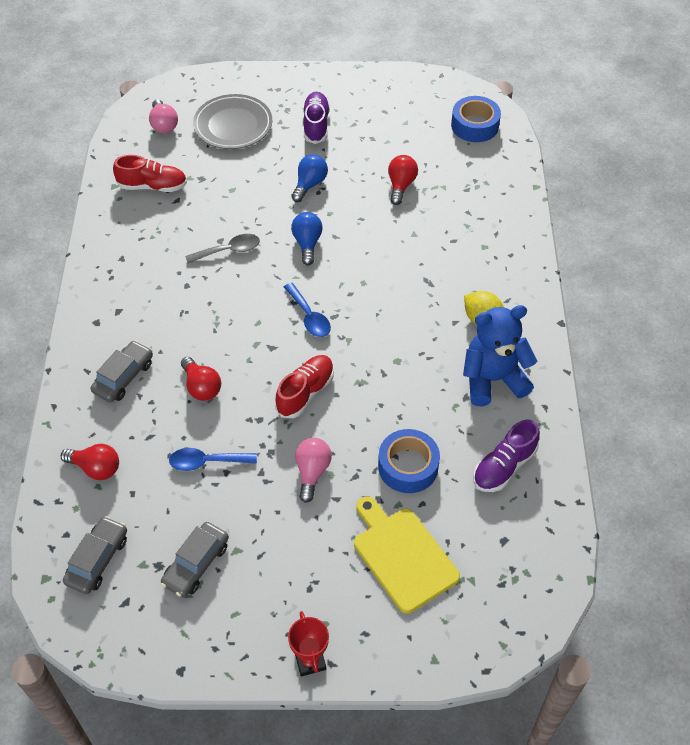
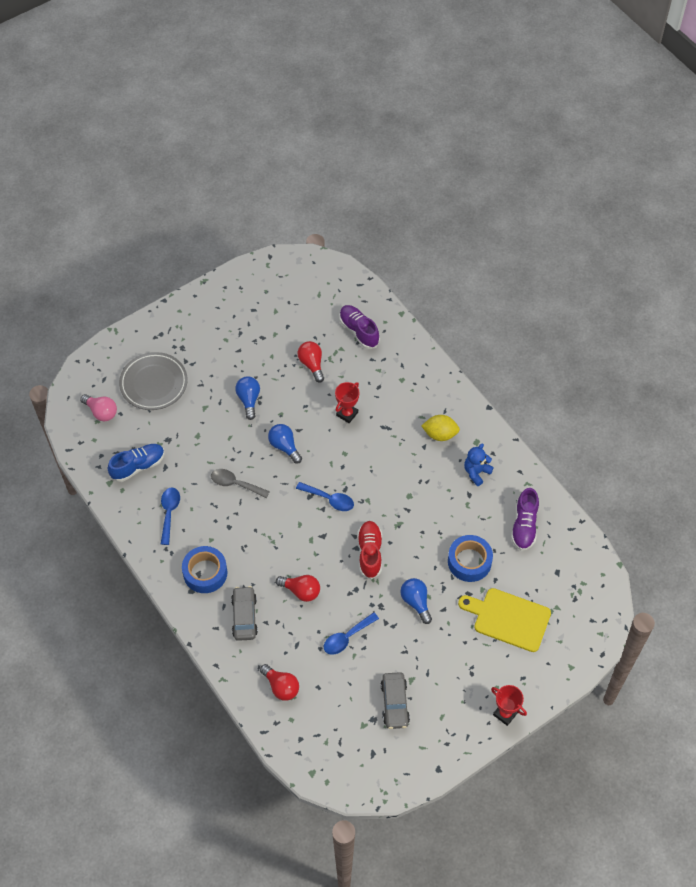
camera: 35 degrees left, 5 degrees up
red light bulb [61,444,119,480] -> red light bulb turned 60 degrees clockwise [260,664,299,701]
grey car [63,516,127,594] -> none
red shoe [113,155,187,192] -> blue shoe [108,444,165,482]
grey spoon [185,234,260,263] -> grey spoon turned 105 degrees counterclockwise [211,469,270,498]
pink light bulb [295,438,332,503] -> blue light bulb [400,578,432,624]
purple shoe [303,92,330,144] -> purple shoe moved to [339,305,380,349]
blue tape [451,96,501,142] -> blue tape moved to [182,546,228,593]
blue teddy bear [463,305,537,406] -> blue teddy bear [464,444,494,486], size x0.56
none -> blue spoon [161,488,180,545]
none -> red trophy [335,382,359,423]

